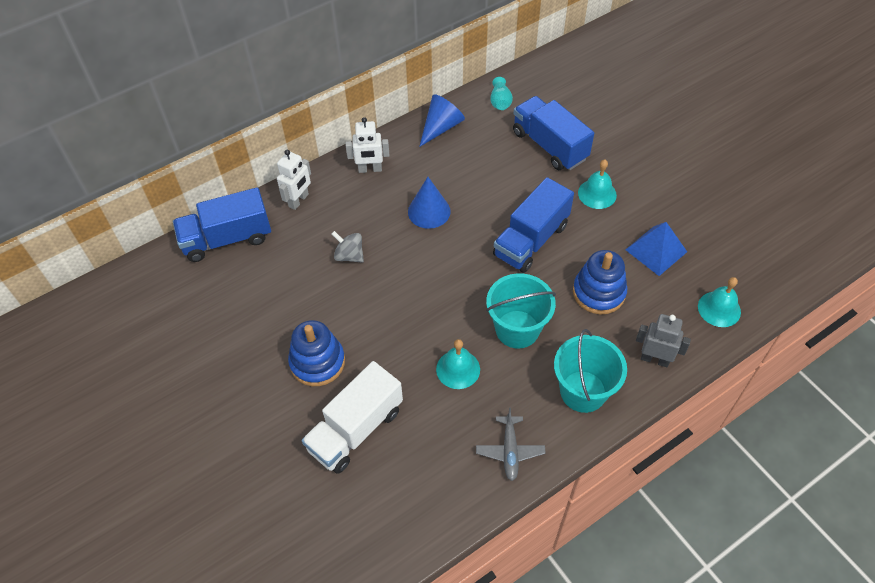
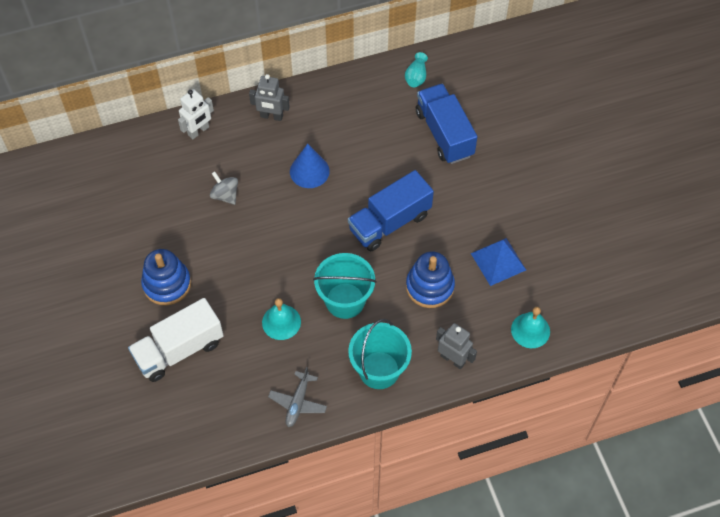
camera: 15 degrees right, 5 degrees up
blue truck [173,187,271,262] -> none
white robot [346,117,389,173] -> grey robot [249,74,290,121]
blue cone [419,94,465,147] -> none
turquoise bell [578,160,617,209] -> none

